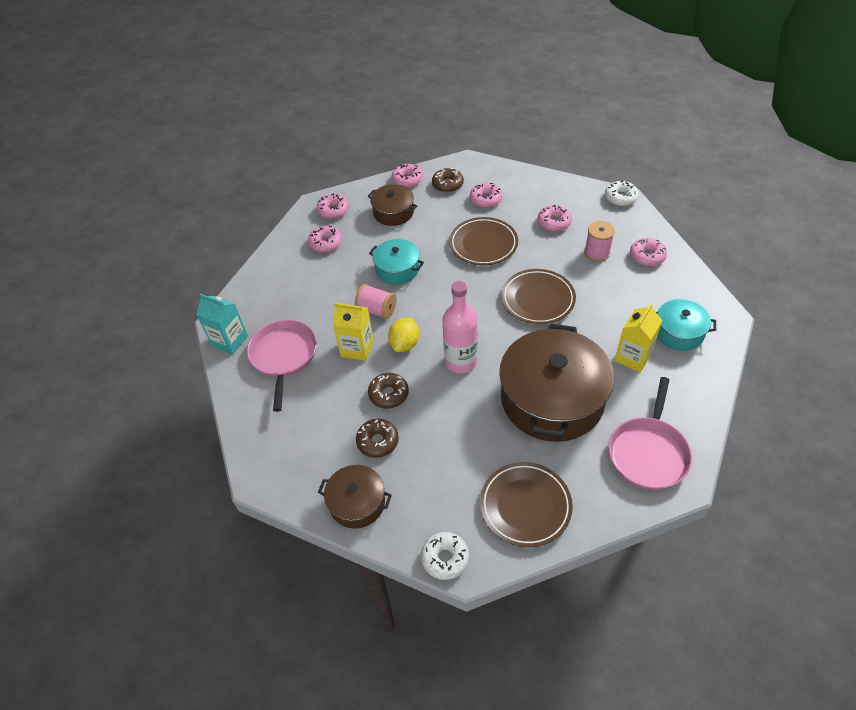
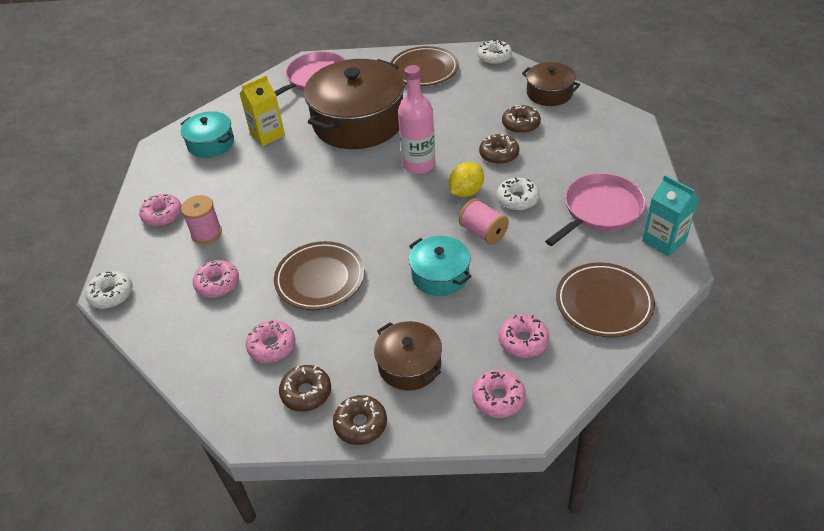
camera: 160 degrees left, 5 degrees down
pink pan [247,320,317,412] -> pink pan turned 150 degrees counterclockwise [545,173,645,246]
yellow carton [333,303,374,361] -> white donut [497,178,540,211]
pink donut [392,164,423,188] -> brown donut [333,395,387,445]
brown plate [501,269,576,324] -> brown plate moved to [556,263,655,337]

